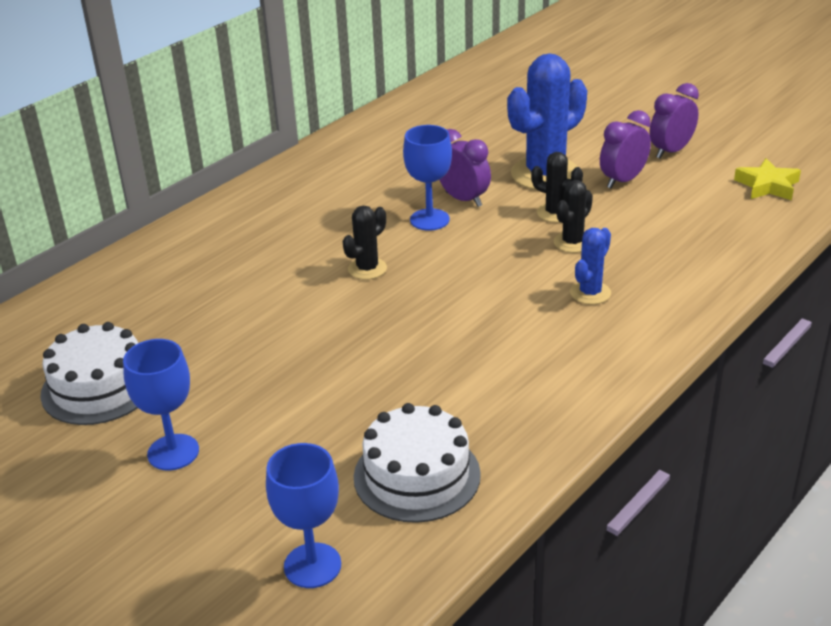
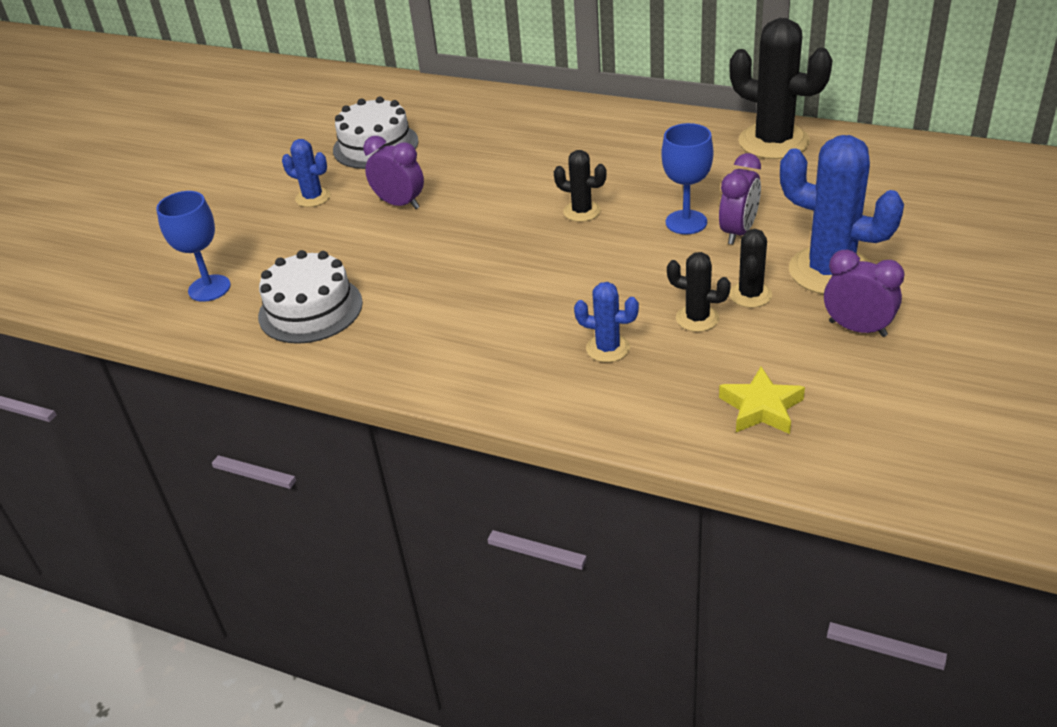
camera: 75 degrees right, 5 degrees up
blue goblet [123,339,199,471] -> blue cactus [282,139,331,207]
purple clock [650,83,699,159] -> purple clock moved to [363,136,424,209]
yellow star [734,158,801,200] -> yellow star moved to [719,367,805,434]
none -> black cactus [729,18,832,159]

